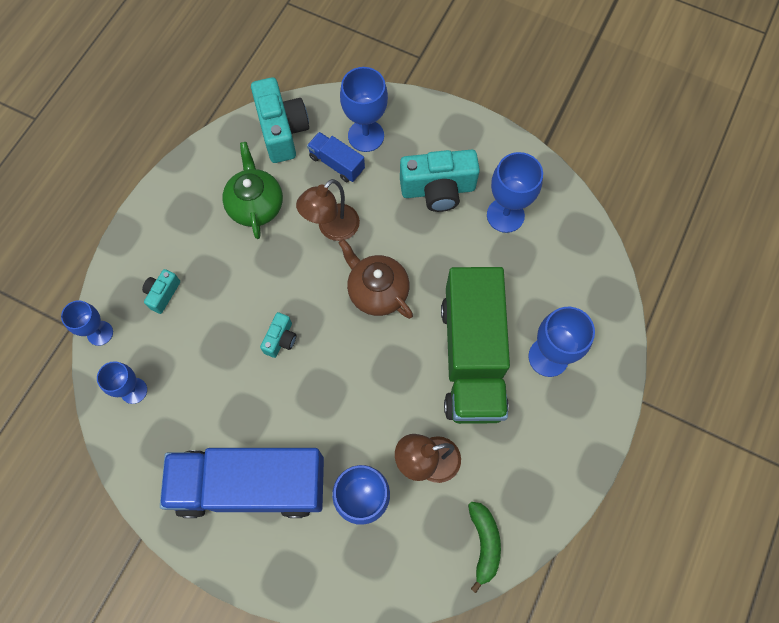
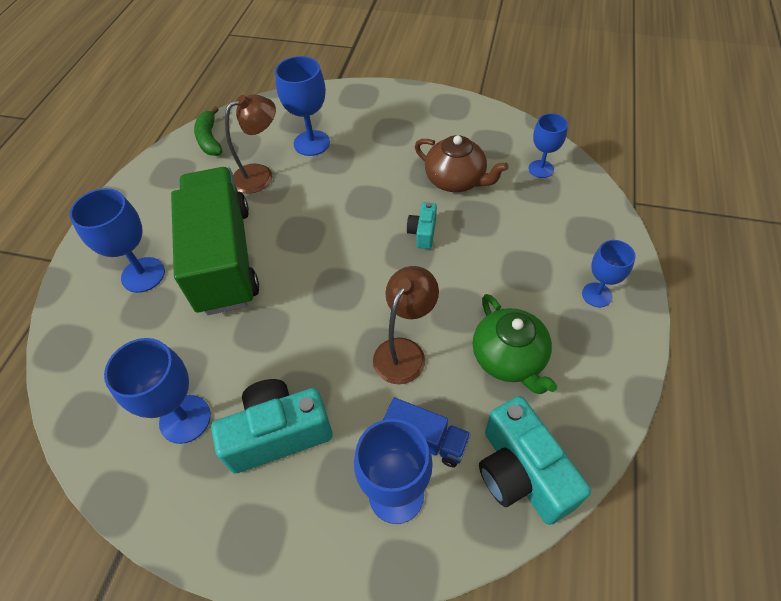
camera: 170 degrees right, 15 degrees down
blue goblet [61,300,113,346] -> blue goblet moved to [582,240,636,307]
turquoise camera [142,269,180,314] -> none
blue truck [160,448,324,518] -> none
brown teapot [338,239,413,319] -> brown teapot moved to [415,135,509,192]

